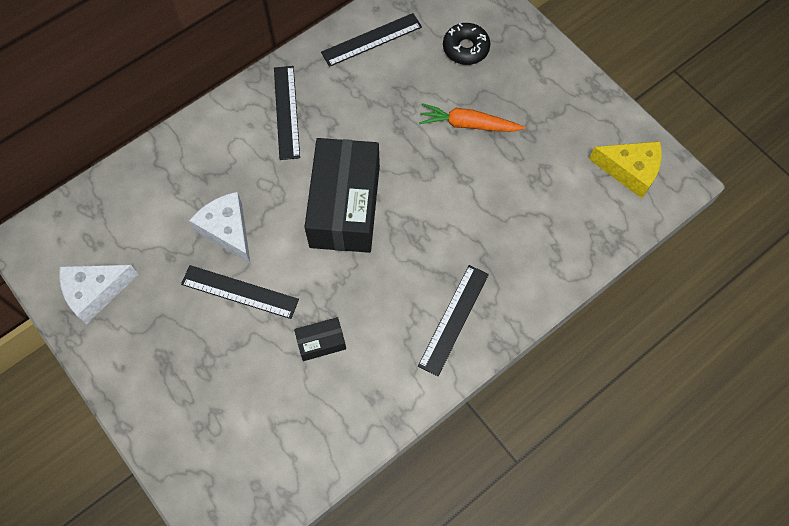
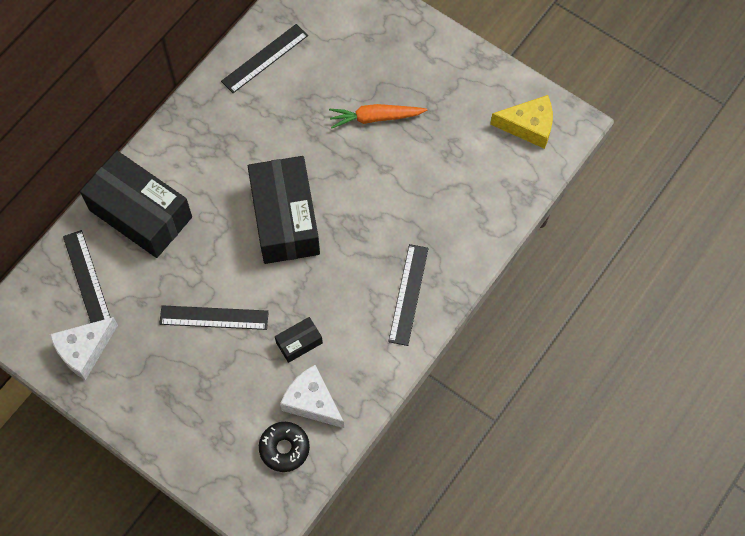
camera: 15 degrees left, 0 degrees up
white cheese [189,192,250,263] -> white cheese moved to [280,365,344,428]
black ruler [274,66,300,160] -> black ruler moved to [63,230,111,323]
black donut [443,23,490,65] -> black donut moved to [259,422,310,472]
none -> black box [80,151,192,258]

